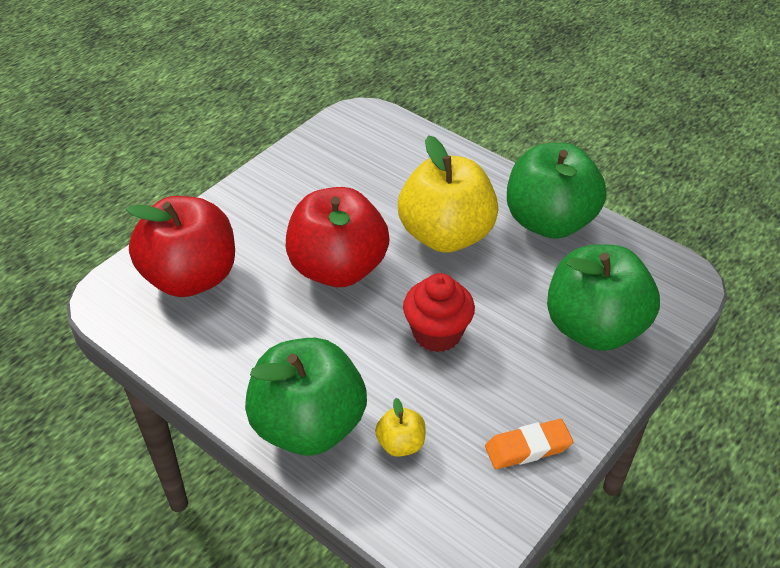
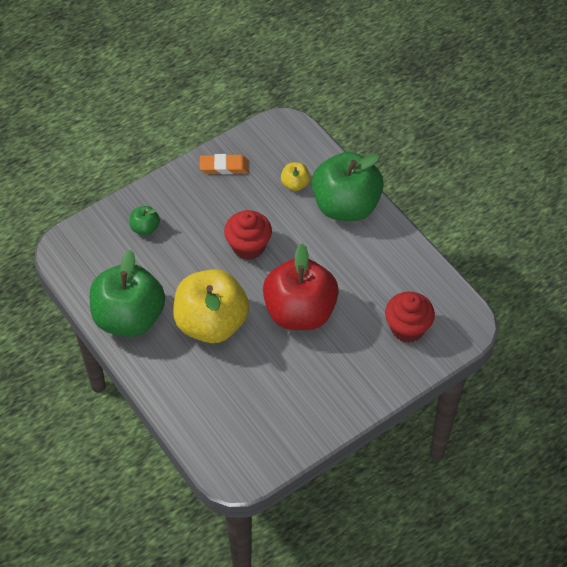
camera: 165 degrees left, 10 degrees up
red apple [126,196,235,297] -> red cupcake [385,291,435,343]
green apple [547,244,660,351] -> green apple [130,206,160,235], size x0.42

